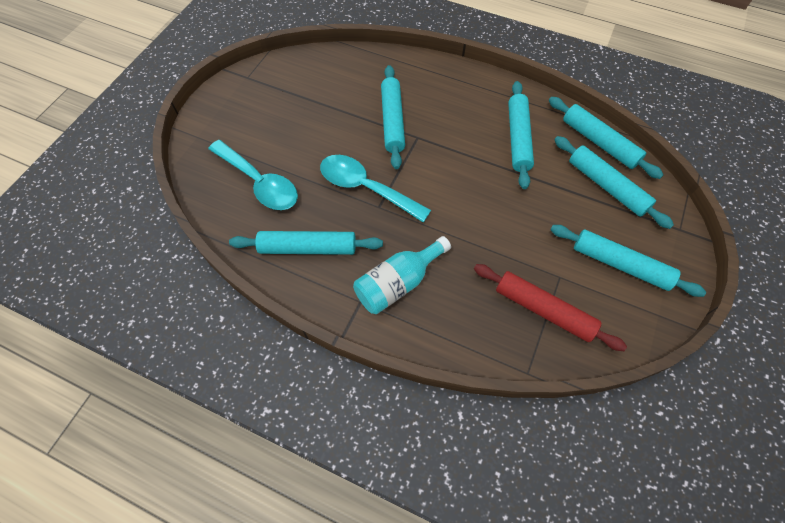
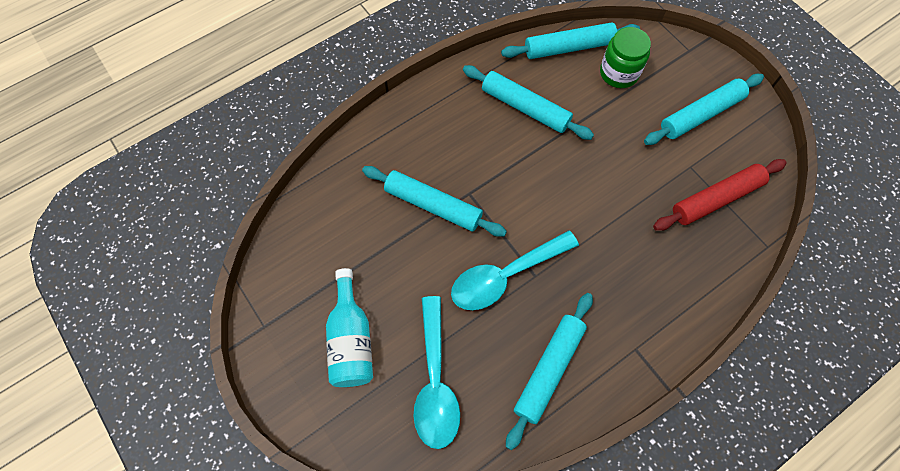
camera: 60 degrees left, 5 degrees up
turquoise spoon [208,140,298,210] -> turquoise spoon turned 105 degrees clockwise [414,296,460,449]
turquoise bottle [353,236,451,314] -> turquoise bottle moved to [326,268,373,387]
turquoise rolling pin [555,136,674,229] -> green jar [600,27,651,88]

